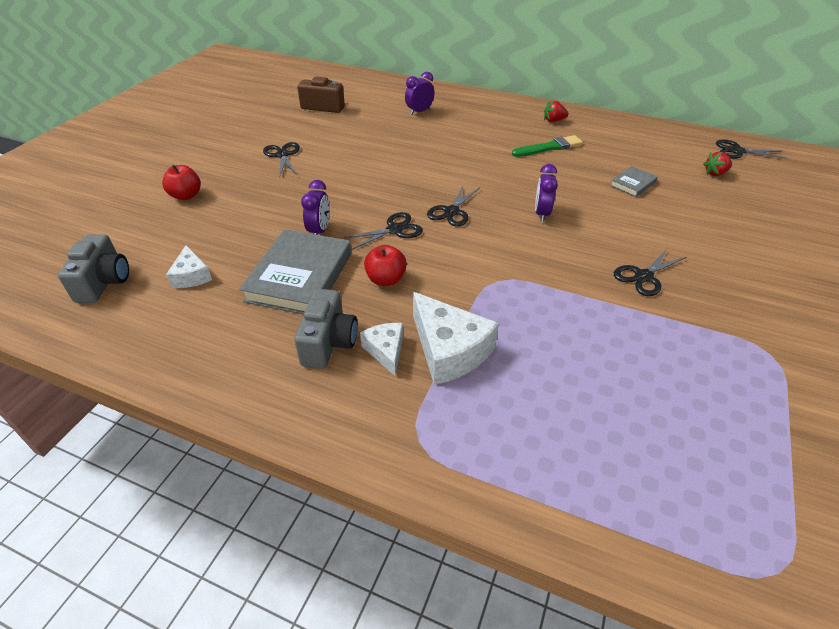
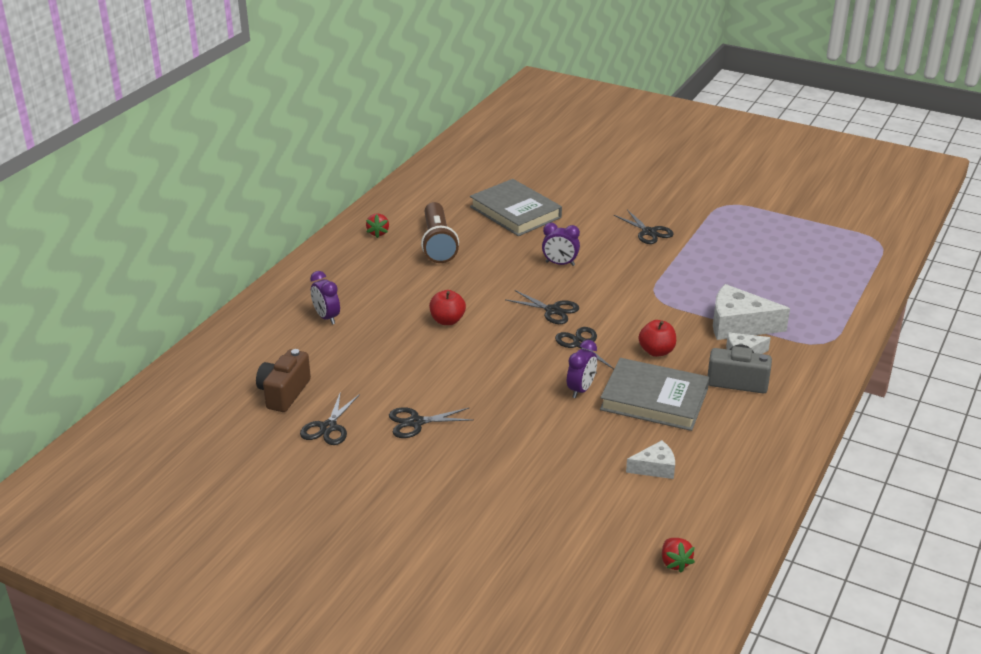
camera: 85 degrees left, 10 degrees down
grey camera [58,234,129,303] -> none
red apple [162,165,201,200] -> red apple moved to [429,290,466,325]
purple clock [301,180,330,235] -> purple clock turned 105 degrees clockwise [567,340,597,398]
white cheese [413,292,499,385] -> white cheese turned 135 degrees counterclockwise [713,284,790,340]
green brush [512,135,583,157] -> brown flashlight [421,202,459,263]
grey book [610,166,658,197] -> grey book [470,179,562,236], size x2.08
red strawberry [703,152,732,176] -> red strawberry moved to [662,538,695,573]
black scissors [716,139,787,159] -> black scissors moved to [300,391,360,445]

